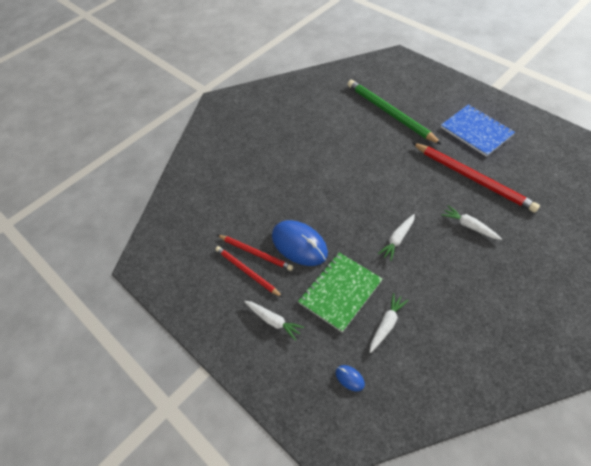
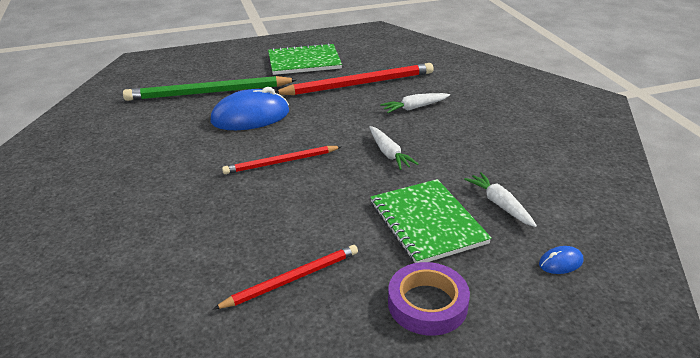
camera: 65 degrees left, 20 degrees down
red pencil [215,246,282,297] -> red pencil moved to [222,146,342,174]
white carrot [244,301,304,341] -> purple tape [388,262,470,336]
blue mouse [272,220,328,266] -> blue mouse moved to [211,87,289,130]
blue notebook [441,105,515,157] -> green notebook [268,43,342,75]

